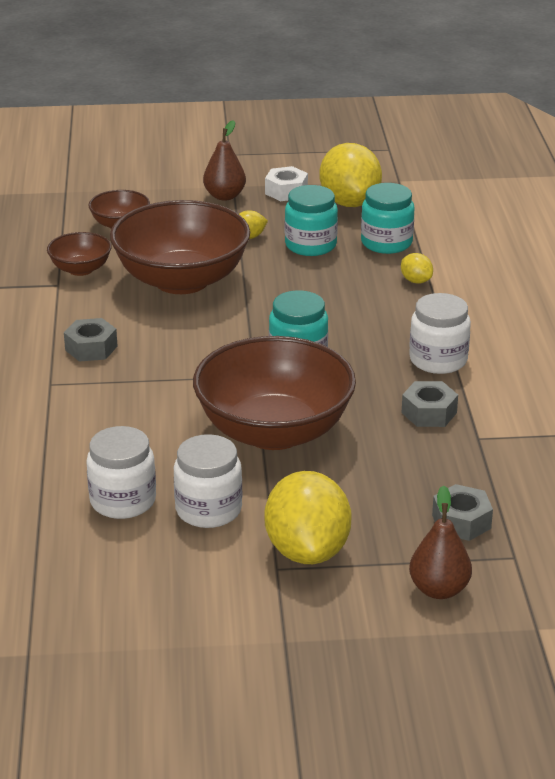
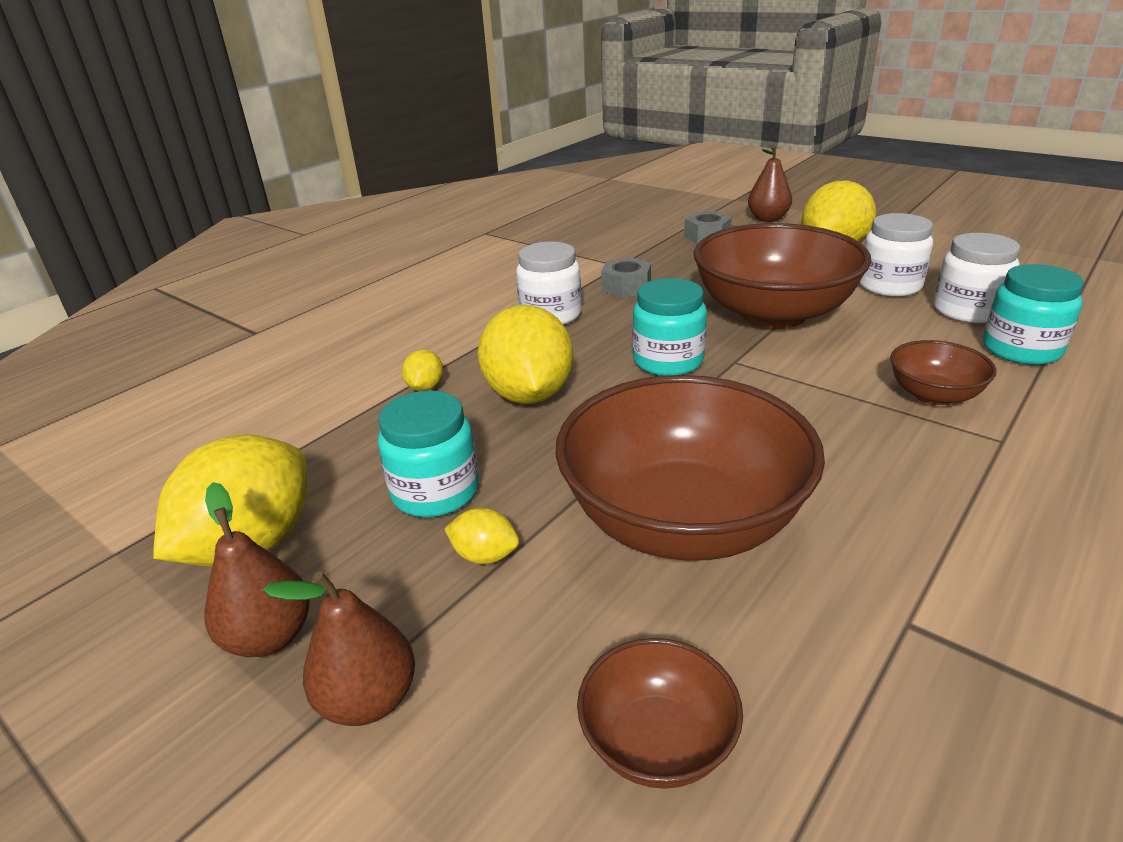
camera: 135 degrees left, 0 degrees up
brown bowl [47,232,111,276] -> brown bowl moved to [890,340,997,405]
grey nut [64,318,118,362] -> none
white nut [265,166,308,201] -> brown pear [204,482,310,657]
turquoise jar [361,183,414,254] -> turquoise jar moved to [983,264,1084,365]
none -> yellow lemon [478,305,573,404]

